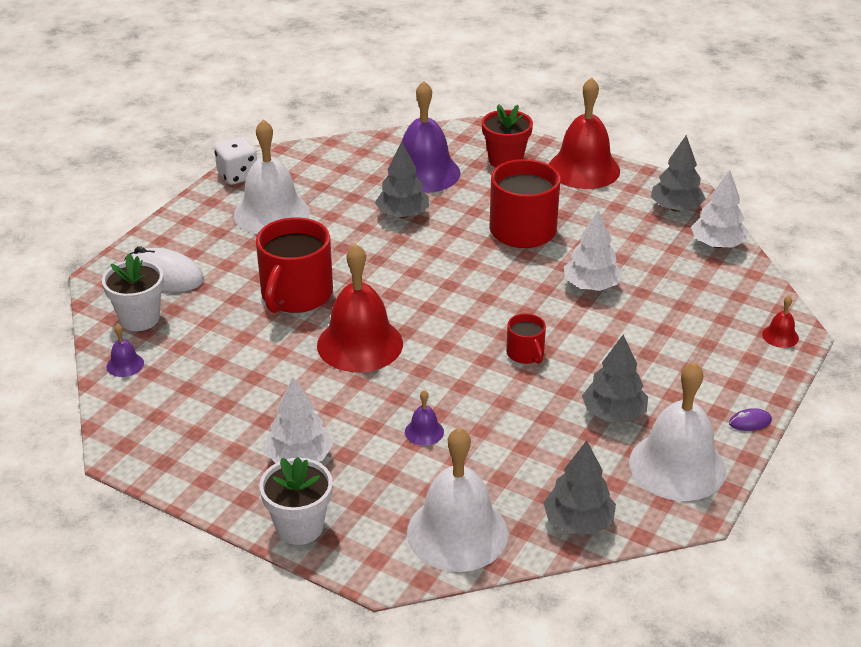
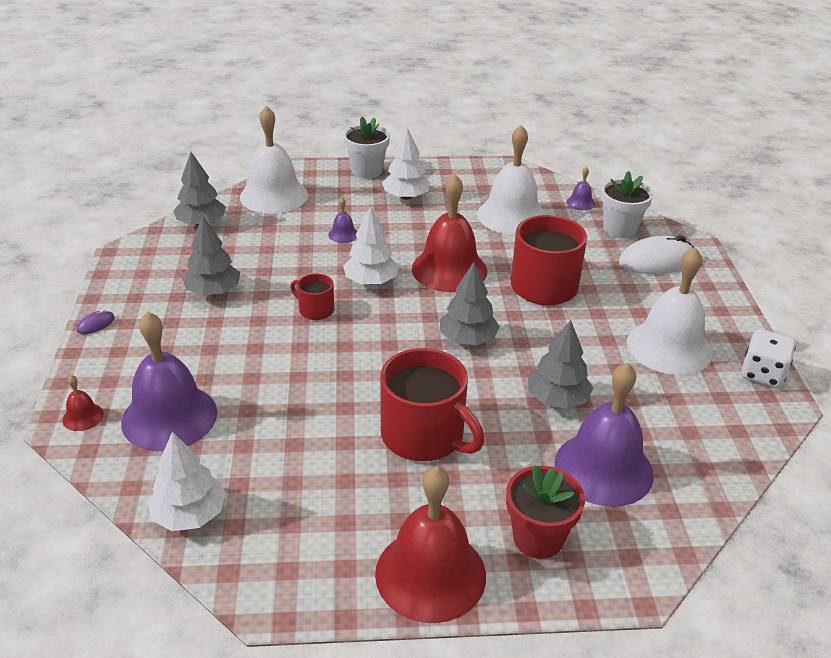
camera: 145 degrees right, 0 degrees up
white tree [564,210,622,291] -> white tree moved to [343,206,399,285]
white bell [629,362,726,501] -> white bell moved to [477,125,546,235]
grey tree [651,135,706,212] -> grey tree moved to [440,262,500,345]
none -> purple bell [121,312,217,451]

